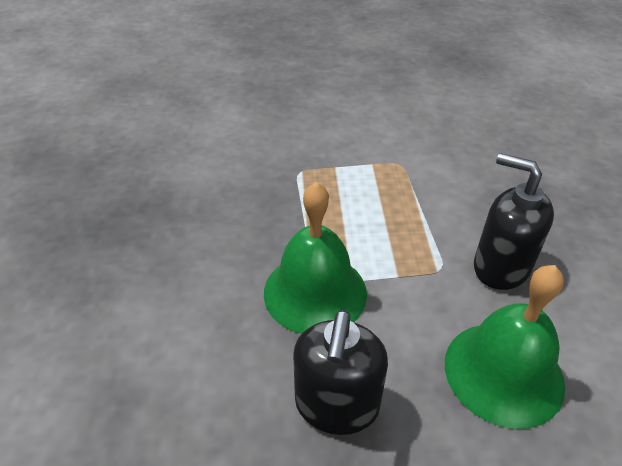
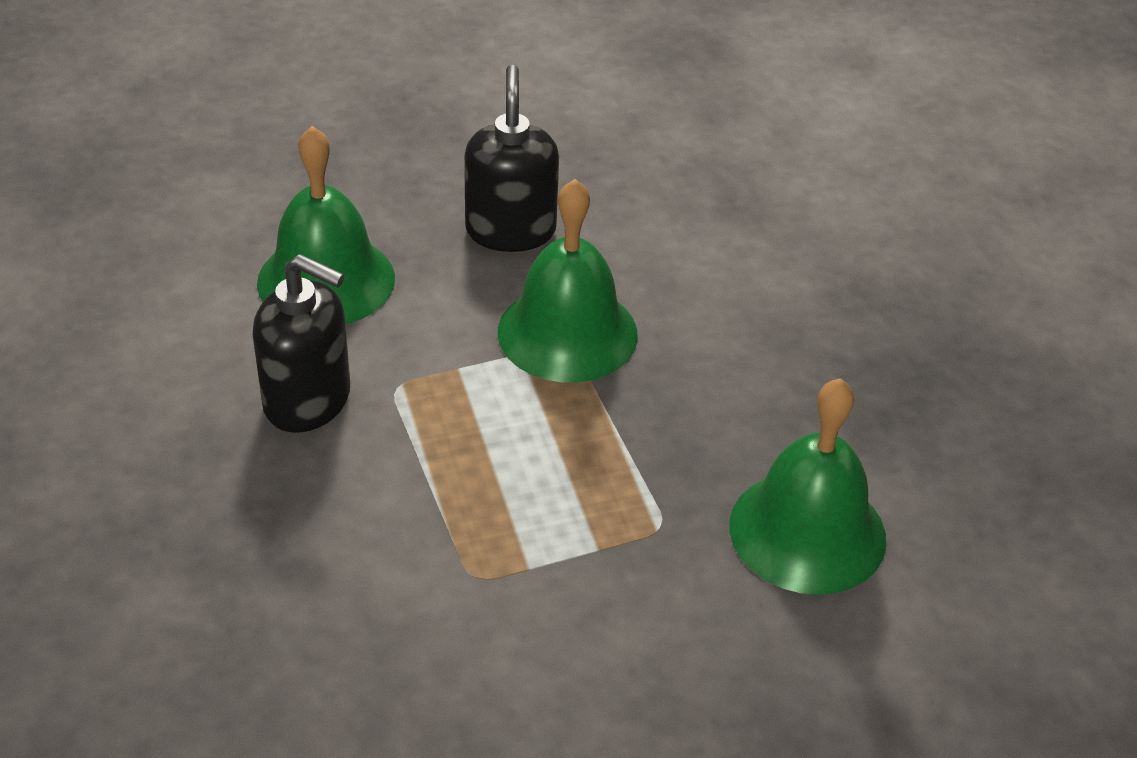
camera: 165 degrees right, 0 degrees up
none -> green bell [729,378,886,595]

